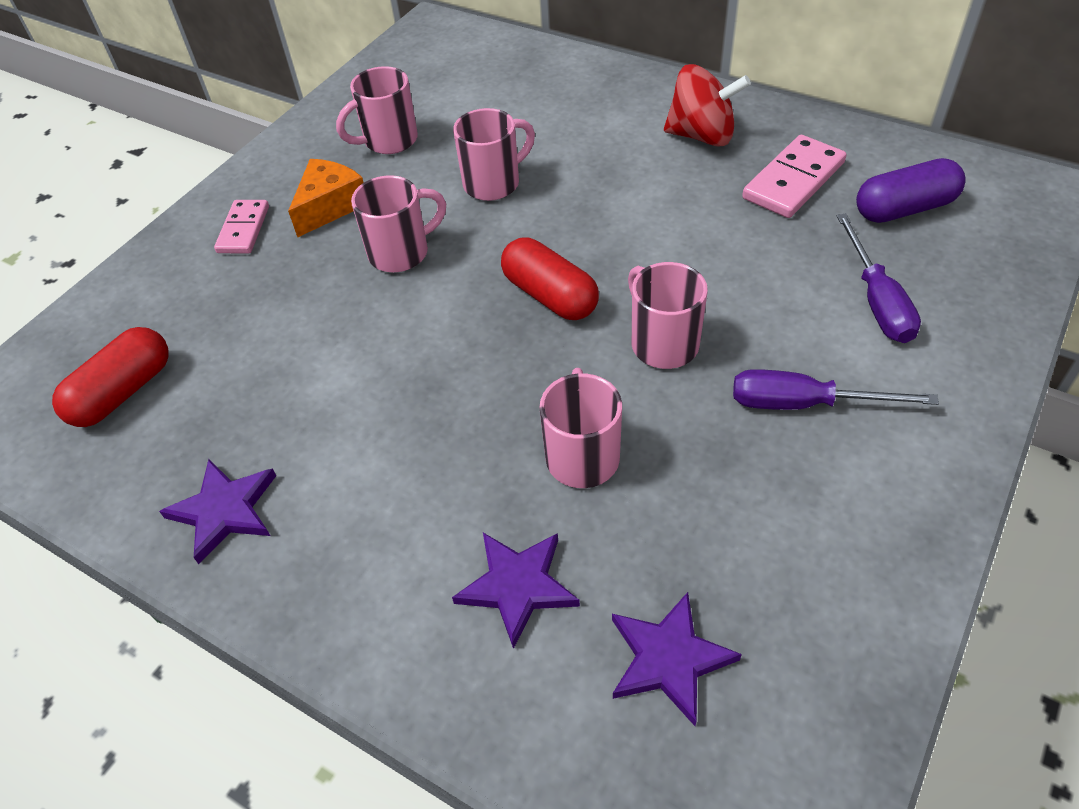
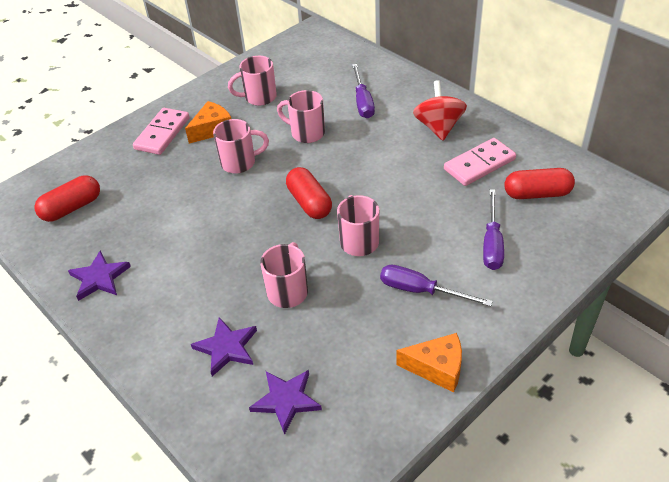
camera: 15 degrees right, 5 degrees down
pink domino [214,200,269,253] -> pink domino [133,108,190,155], size x1.52
pink mug [453,108,535,201] -> pink mug turned 135 degrees counterclockwise [277,90,325,143]
red spinning top [664,64,751,147] -> red spinning top turned 120 degrees counterclockwise [413,80,467,141]
purple capsule [856,158,965,223] -> red capsule [504,168,575,199]
none -> purple screwdriver [352,64,375,118]
none -> orange cheese [396,333,462,393]

